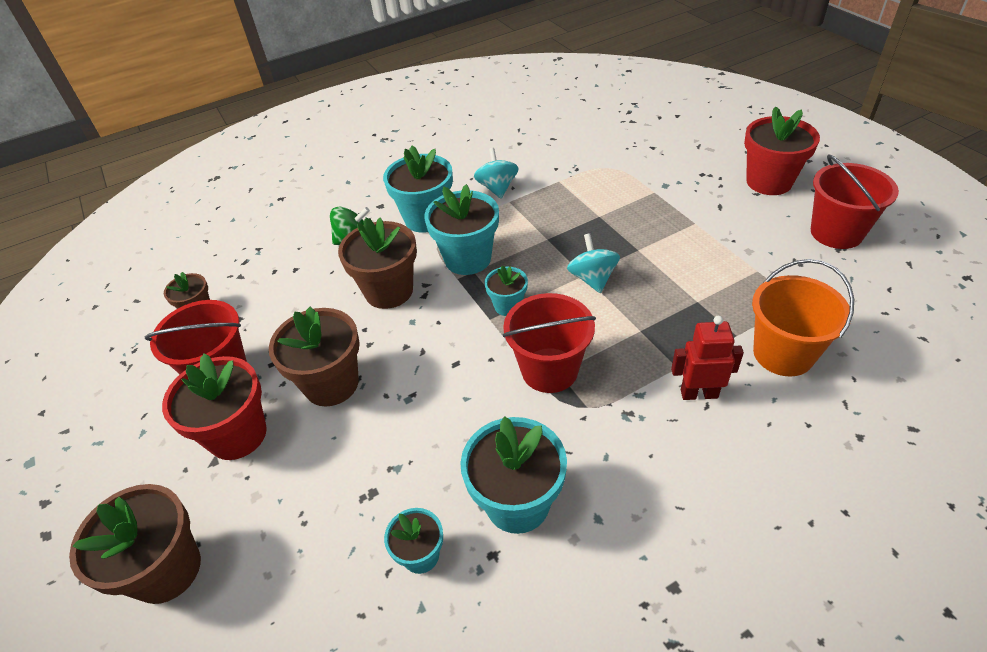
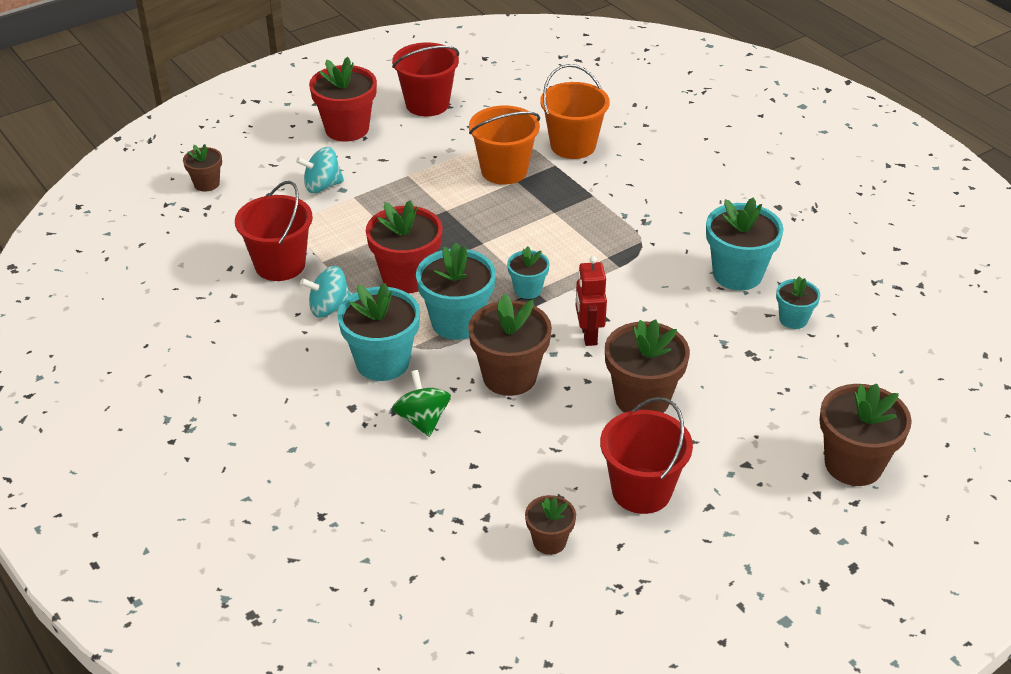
camera: 100 degrees left, 5 degrees down
red flower pot [162,353,267,460] -> red flower pot moved to [366,200,443,293]
red bucket [503,293,596,393] -> red bucket moved to [235,181,313,281]
turquoise spinning top [567,233,620,293] -> turquoise spinning top moved to [296,147,344,193]
red robot [671,316,744,400] -> red robot moved to [576,256,607,346]
none -> brown flower pot [183,144,222,192]
none -> orange bucket [469,106,540,185]

